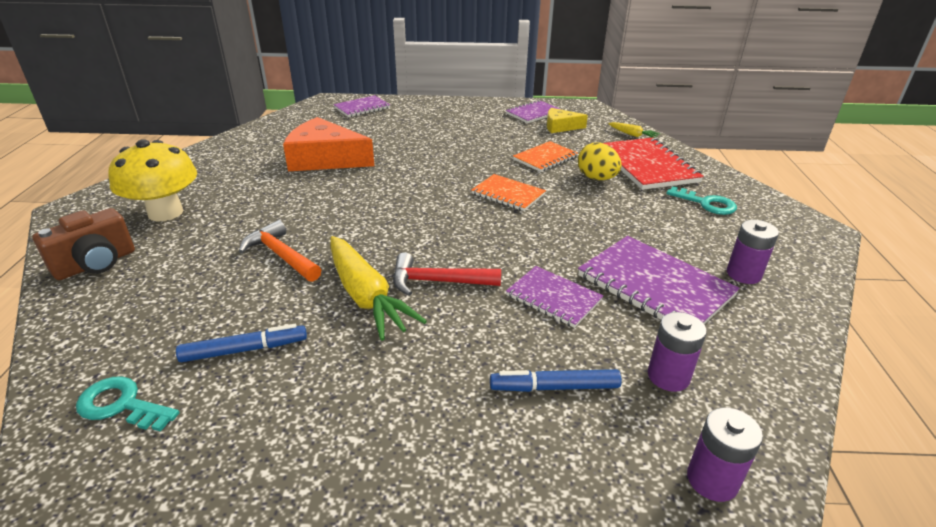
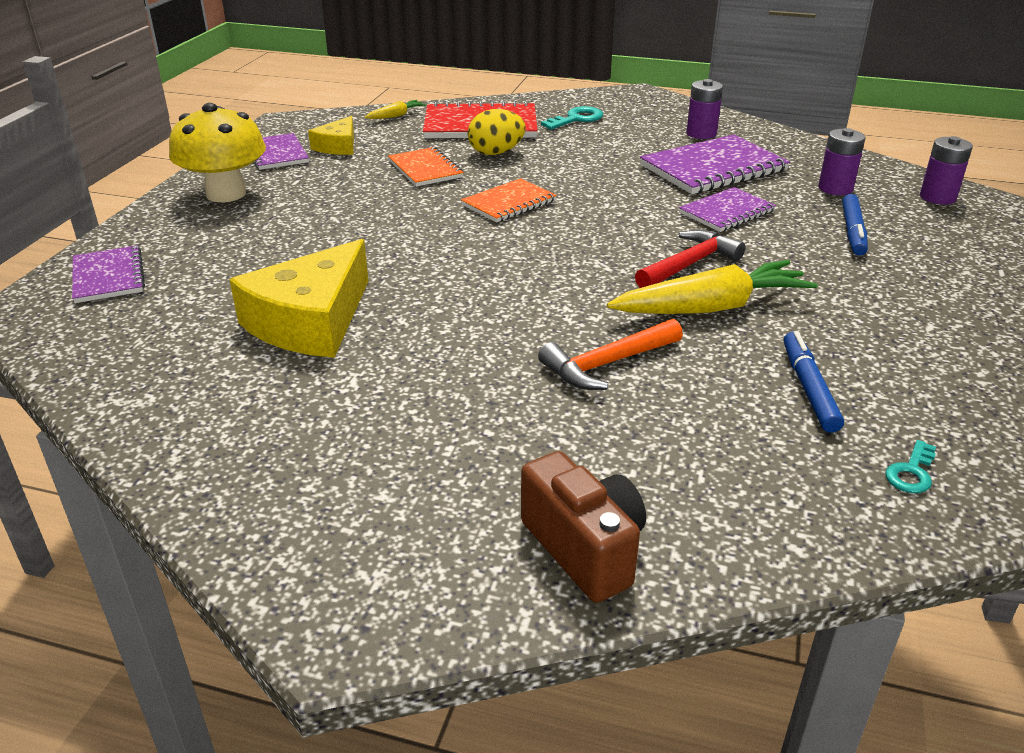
camera: 75 degrees left, 0 degrees up
turquoise key [76,376,179,432] -> turquoise key [885,440,936,493], size x0.64
yellow mushroom [109,139,197,222] -> yellow mushroom moved to [169,103,266,202]
orange cheese [283,117,374,171] -> yellow cheese [229,239,368,358]
red hammer [393,252,501,296] -> red hammer turned 150 degrees counterclockwise [635,230,745,288]

